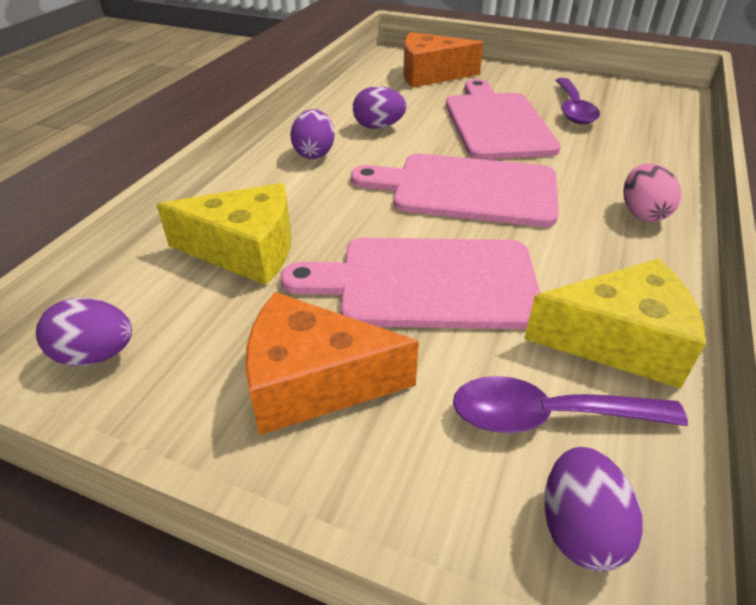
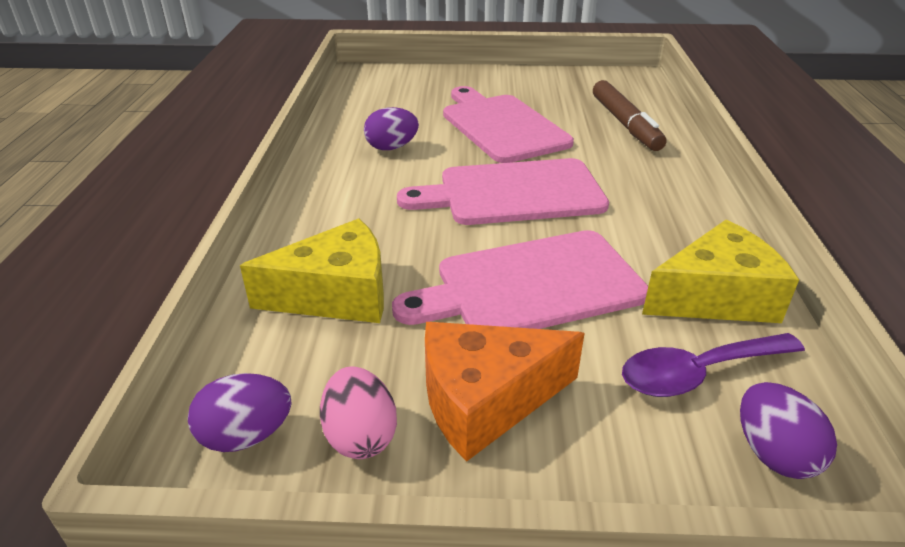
camera: 20 degrees left, 5 degrees down
purple egg [290,109,335,159] -> none
orange cheese [403,32,484,88] -> none
purple spoon [555,78,600,124] -> none
pink egg [623,163,682,222] -> pink egg moved to [320,366,397,459]
none -> brown marker [593,80,666,151]

